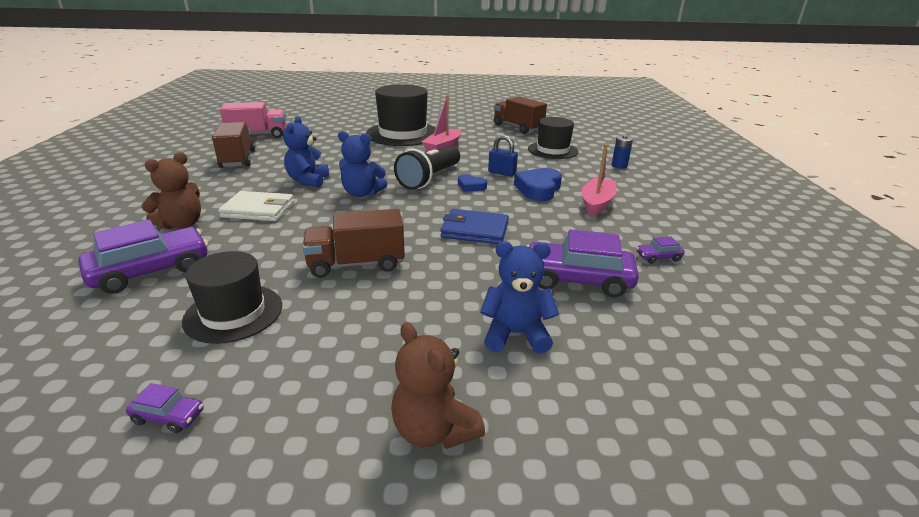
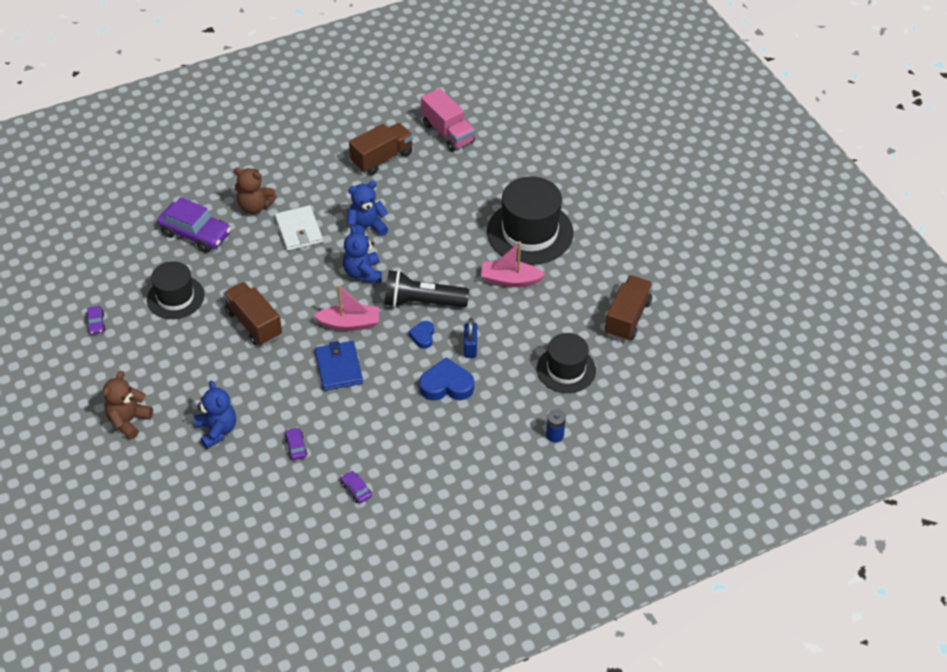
camera: 65 degrees right, 20 degrees up
purple car [527,229,639,297] -> purple car [285,427,307,460], size x0.44
pink boat [581,144,616,217] -> pink boat moved to [314,285,379,331]

